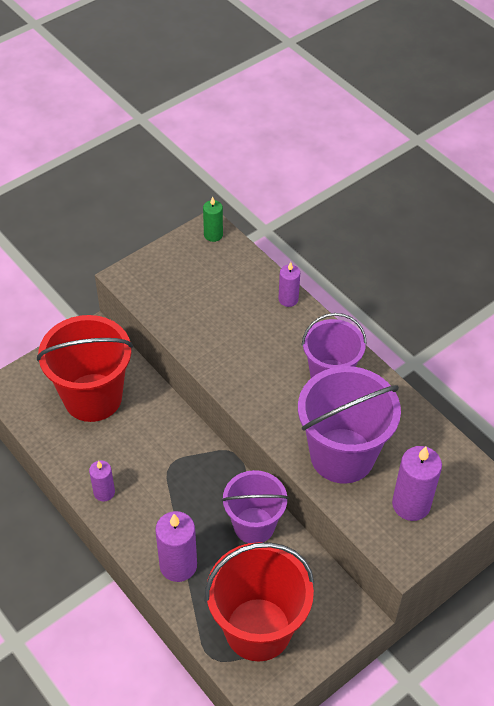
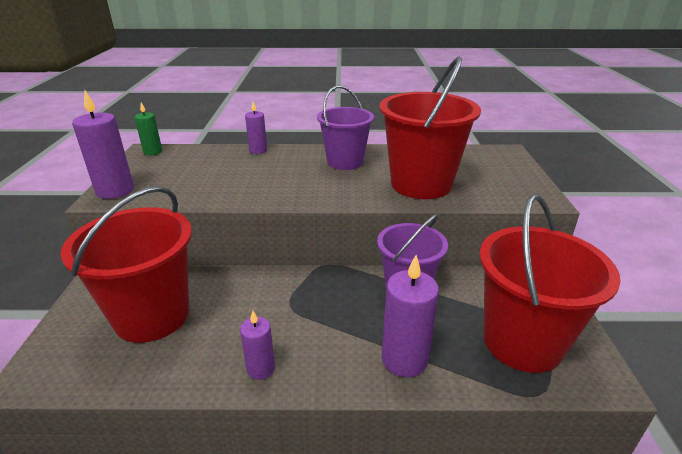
camera: 50 degrees left, 20 degrees down
purple bucket [298,366,401,484] -> red bucket [379,56,481,199]
purple candle [392,446,442,521] -> purple candle moved to [72,90,134,199]

